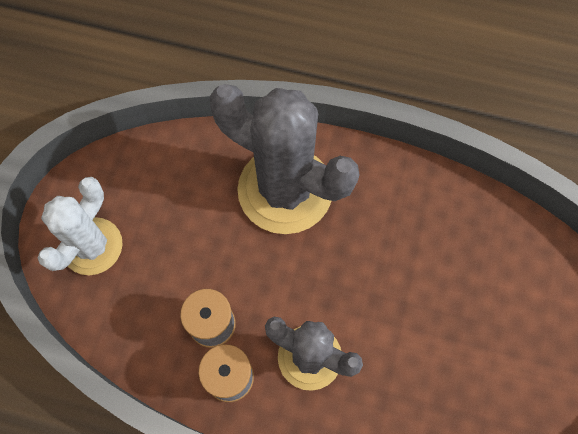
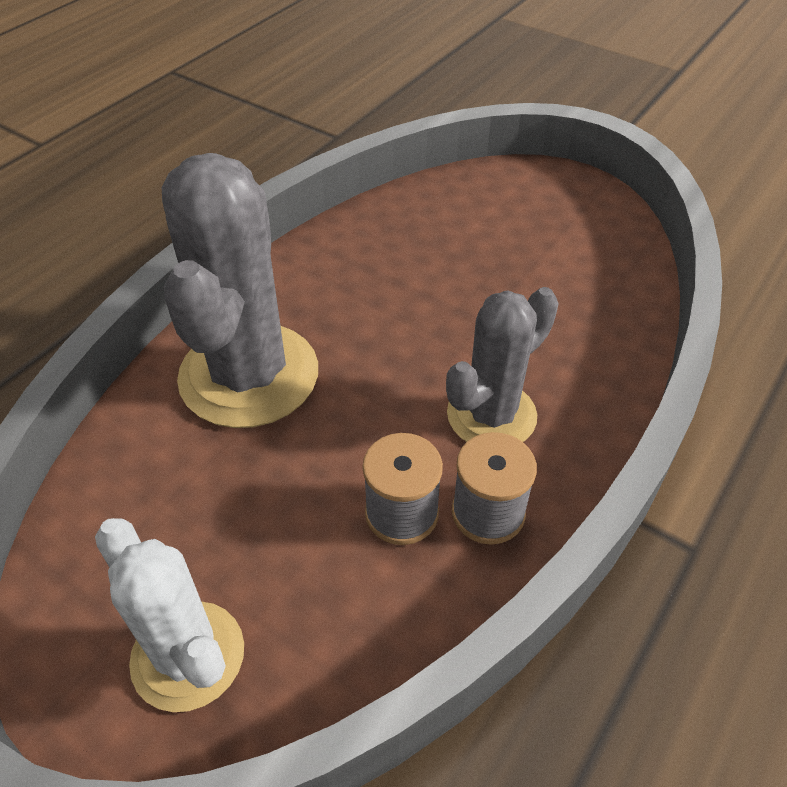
camera: 70 degrees left, 20 degrees down
grey cactus [210,84,360,234] -> grey cactus turned 45 degrees counterclockwise [162,153,318,428]

